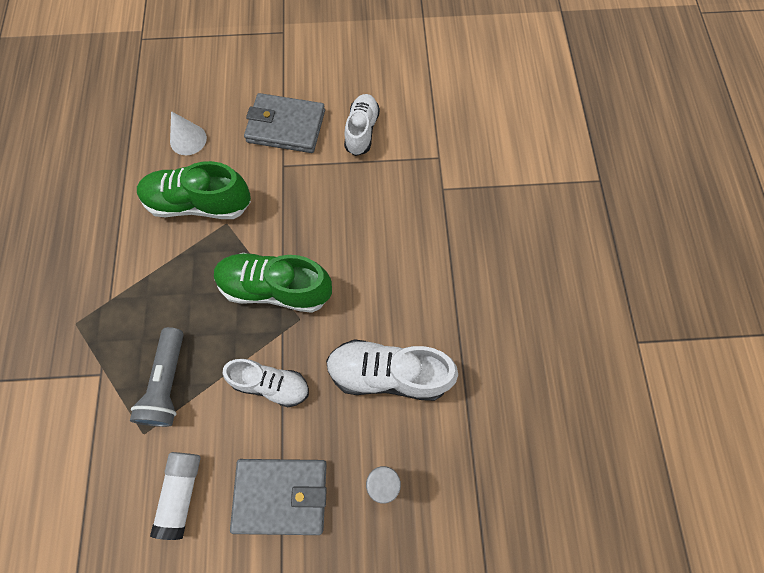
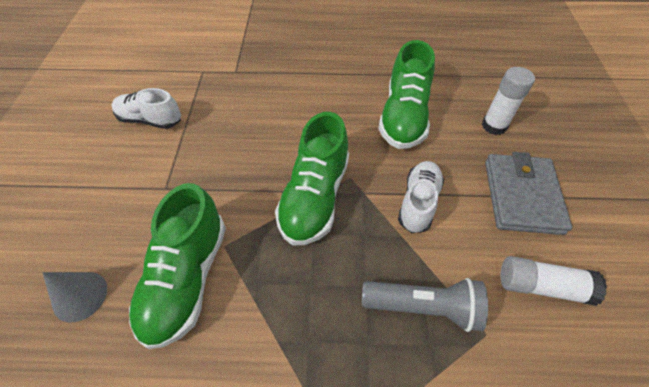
camera: 85 degrees left, 15 degrees down
white cone [170,111,207,155] -> grey cone [42,272,107,322]
grey wallet [244,93,325,153] -> none
white shoe [326,339,458,401] -> green shoe [378,40,435,149]

